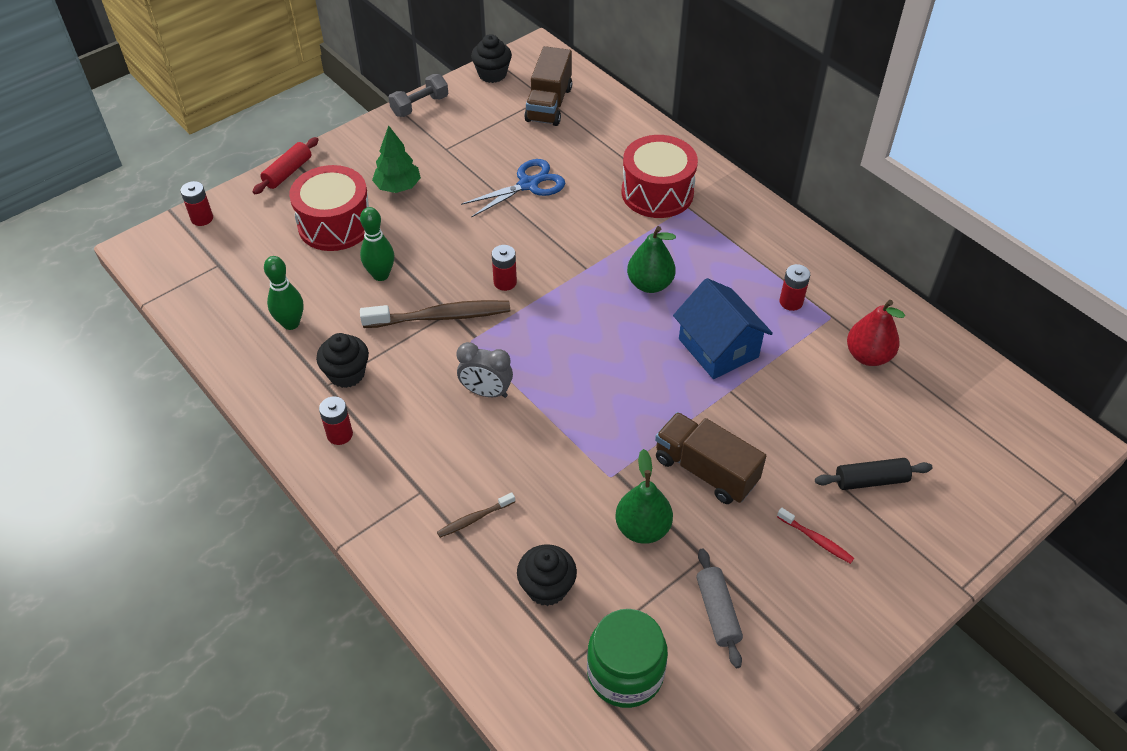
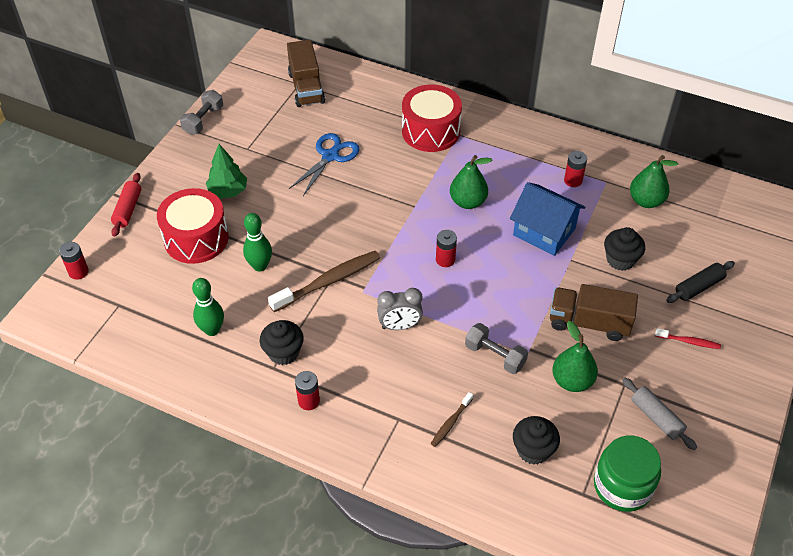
camera: 25 degrees left, 0 degrees up
black cupcake [471,34,512,83] -> black cupcake moved to [604,227,645,271]
red battery [492,245,517,291] -> red battery moved to [436,230,457,267]
red pear [847,300,905,366] -> green pear [630,155,678,208]
none -> grey dumbbell [465,323,528,374]

